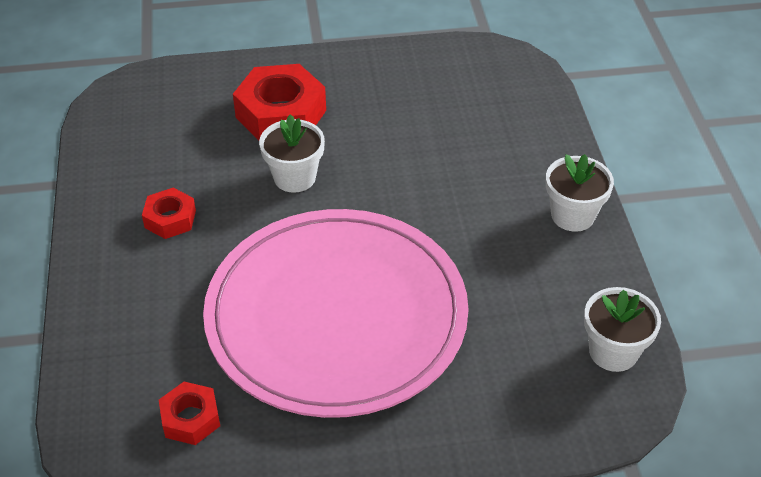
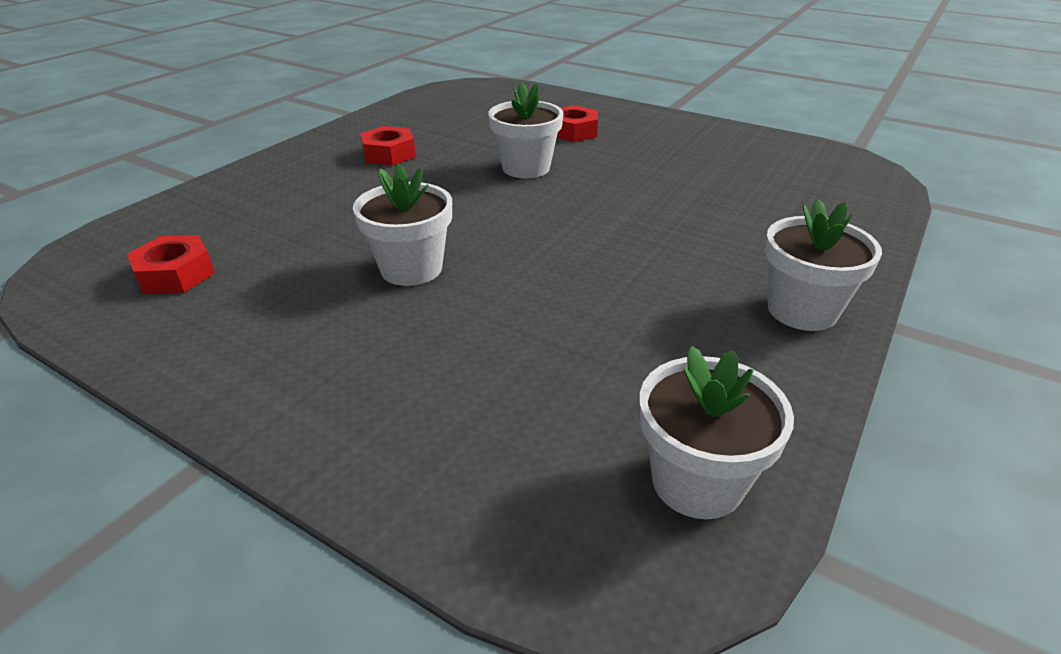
camera: 40 degrees right, 10 degrees down
pink plate [203,209,469,418] -> white flower pot [353,164,452,286]
red nut [233,64,326,141] -> red nut [557,105,598,142], size x0.54

